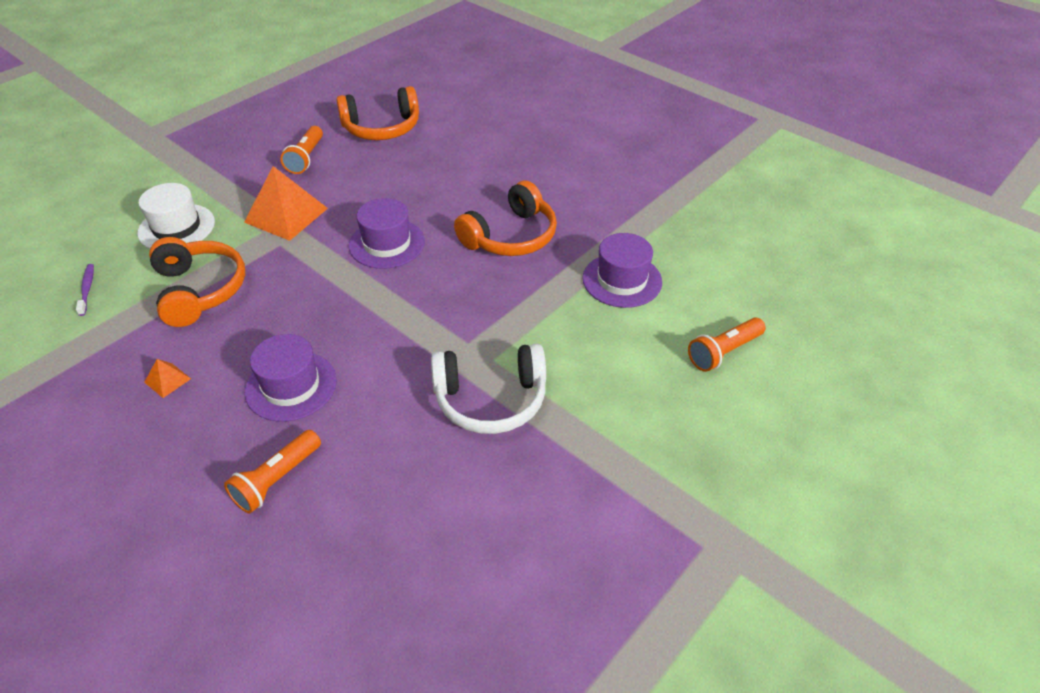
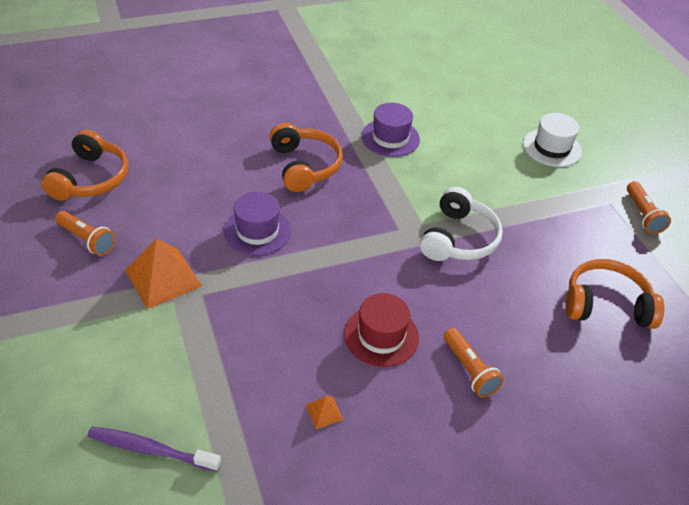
camera: 65 degrees left, 0 degrees up
purple toothbrush [76,264,94,316] -> purple toothbrush [87,426,221,472], size x1.74
white hat [137,183,215,249] -> white hat moved to [523,113,582,167]
orange headphones [149,237,245,327] -> orange headphones moved to [566,259,664,329]
purple hat [244,334,337,422] -> red hat [344,293,419,367]
orange flashlight [688,317,766,372] -> orange flashlight moved to [627,181,671,234]

